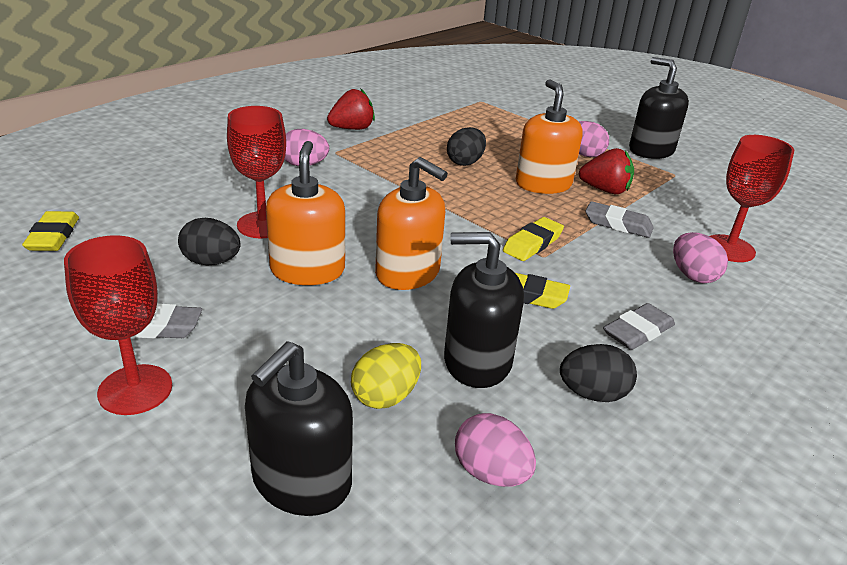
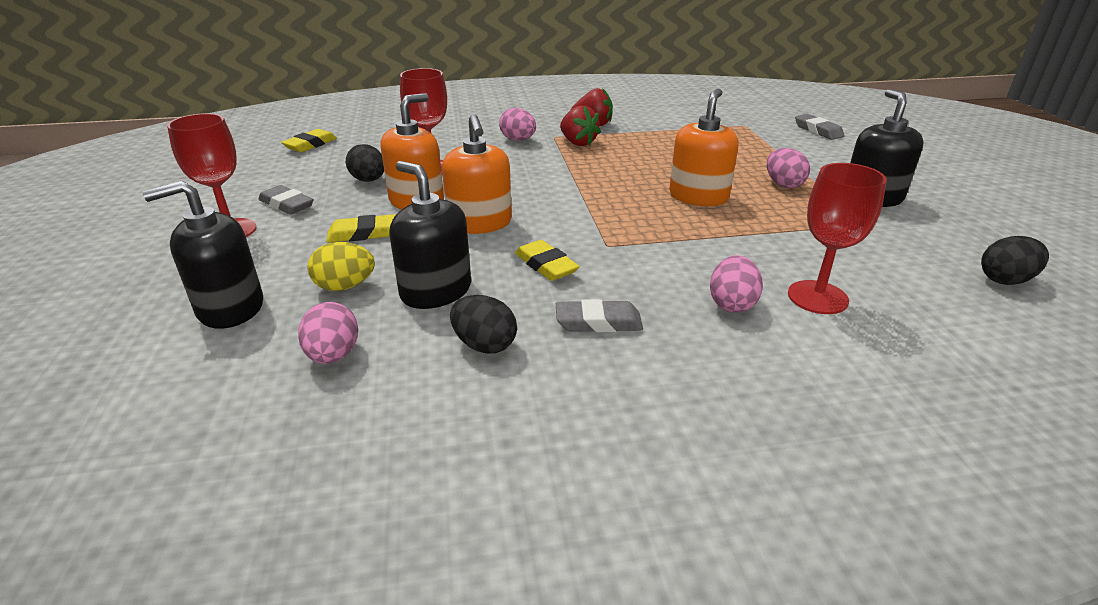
camera: 40 degrees right, 0 degrees up
black egg [447,127,486,166] -> black egg moved to [981,236,1049,285]
yellow eraser [503,217,564,261] -> yellow eraser moved to [326,214,396,243]
red strawberry [579,148,634,194] -> red strawberry moved to [560,106,601,146]
grey eraser [585,201,654,238] -> grey eraser moved to [795,114,845,140]

